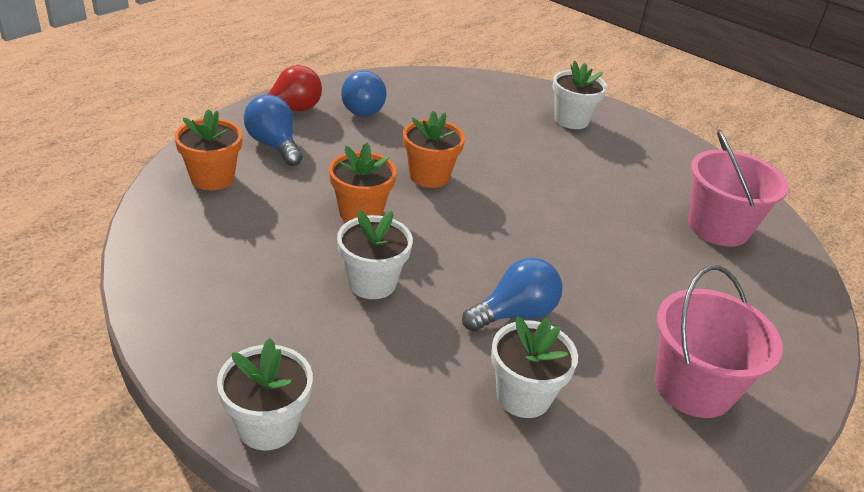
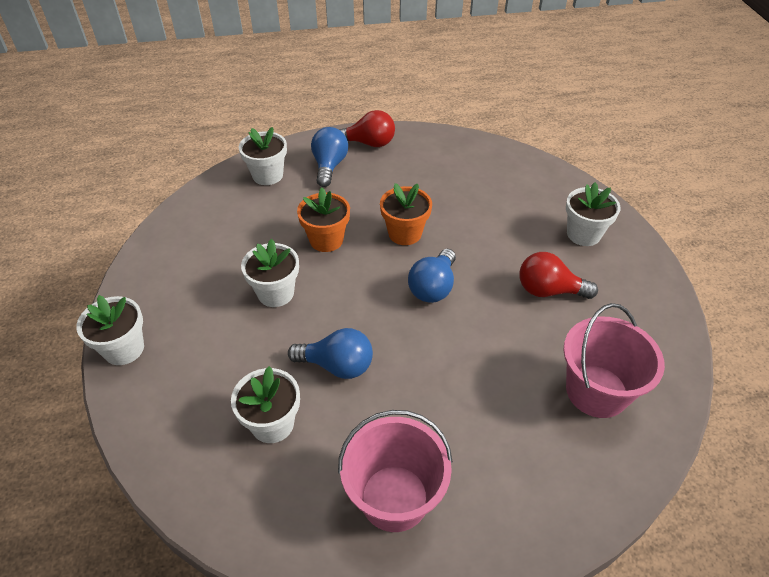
camera: 45 degrees right, 10 degrees up
orange flower pot [174,109,242,190] -> white flower pot [239,127,287,185]
blue light bulb [341,71,387,117] -> blue light bulb moved to [408,249,456,303]
none -> red light bulb [520,252,598,299]

